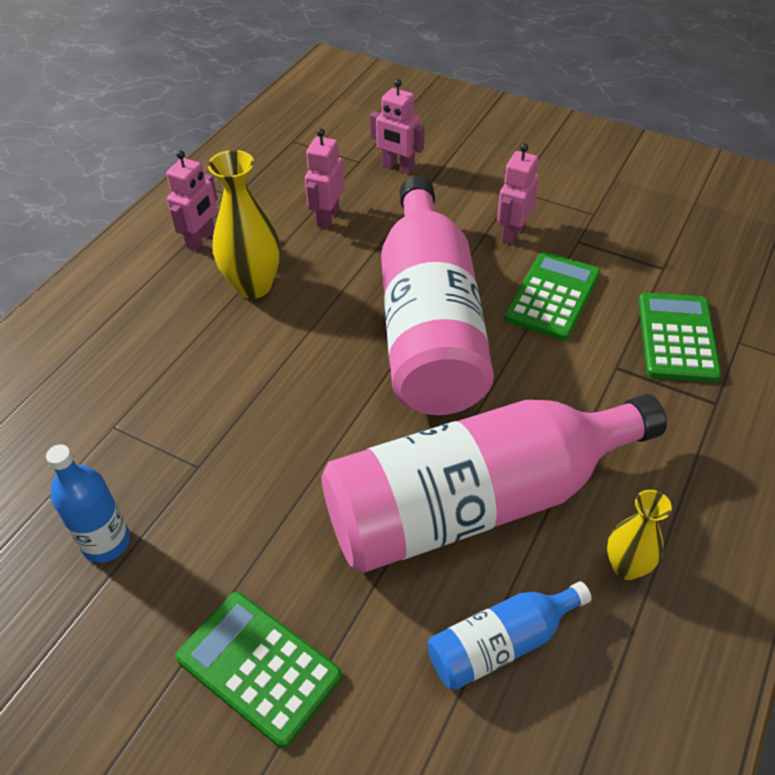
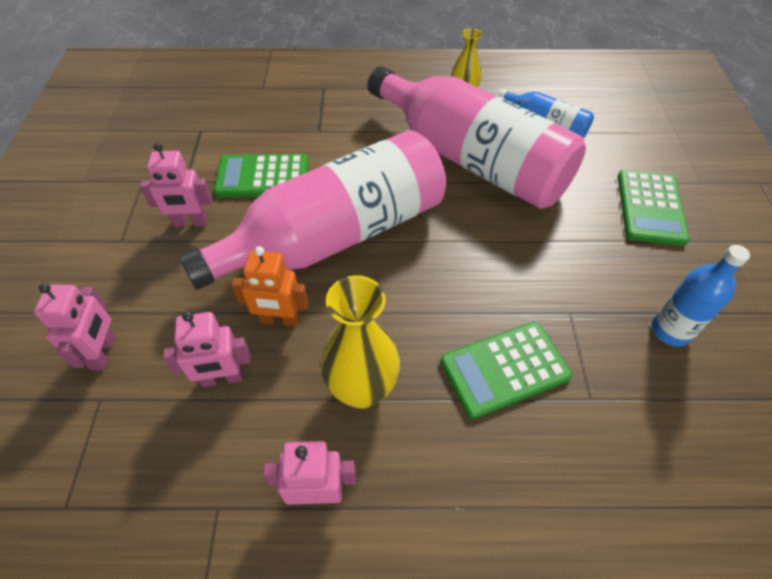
camera: 120 degrees left, 5 degrees up
green calculator [639,292,721,382] -> green calculator moved to [441,322,572,419]
none -> orange robot [232,246,308,327]

